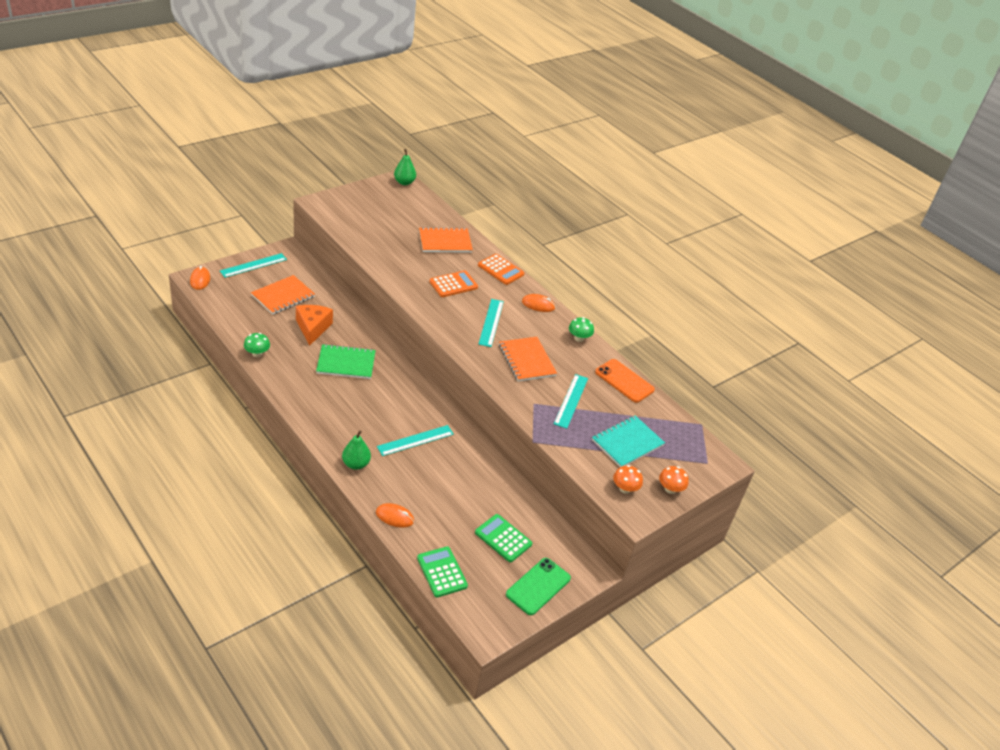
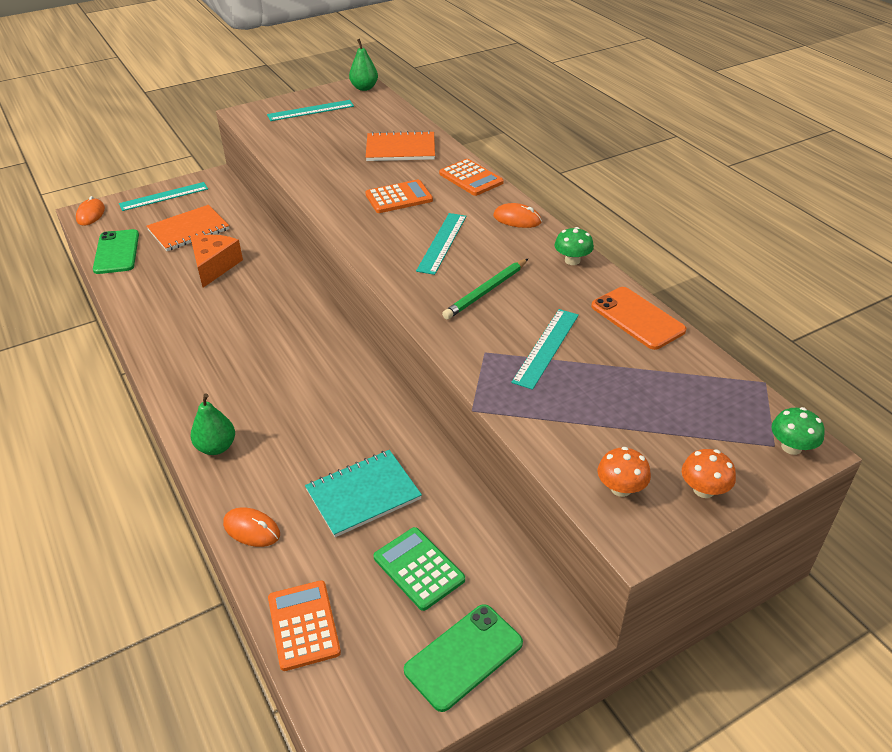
camera: 15 degrees right, 0 degrees up
green mushroom [244,333,270,357] -> green mushroom moved to [771,407,825,455]
green notebook [316,344,376,379] -> none
turquoise ruler [377,425,454,456] -> turquoise ruler moved to [267,100,354,121]
green calculator [417,546,468,597] -> orange calculator [268,580,341,671]
orange notebook [499,337,557,381] -> green pencil [442,259,528,320]
turquoise notebook [592,415,665,467] -> turquoise notebook moved to [305,450,422,537]
none -> green phone [93,229,139,274]

